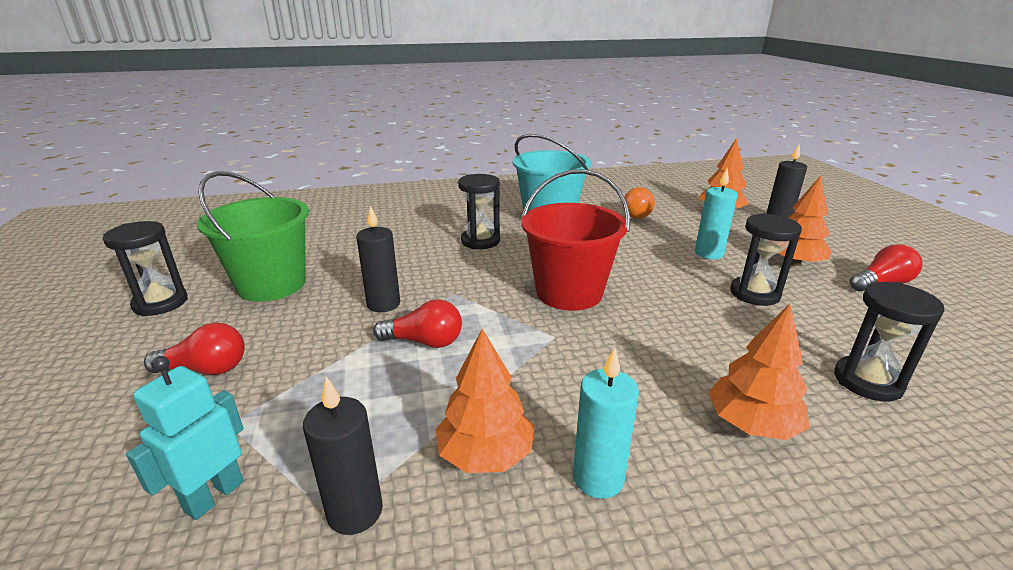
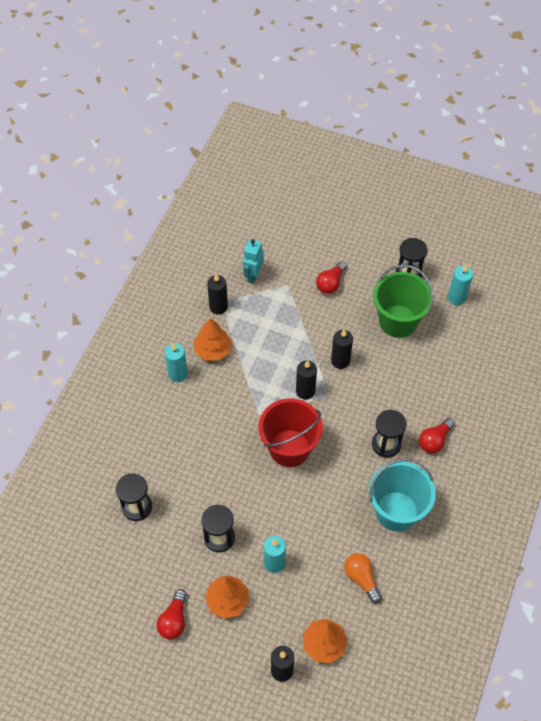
camera: 125 degrees right, 30 degrees up
turquoise robot [126,356,244,520] -> turquoise robot turned 135 degrees counterclockwise [243,239,264,284]
red light bulb [373,299,462,348] -> red light bulb moved to [419,418,455,453]
orange tree [708,303,810,440] -> none
none -> black candle [296,360,317,400]
none -> turquoise candle [448,264,473,305]

